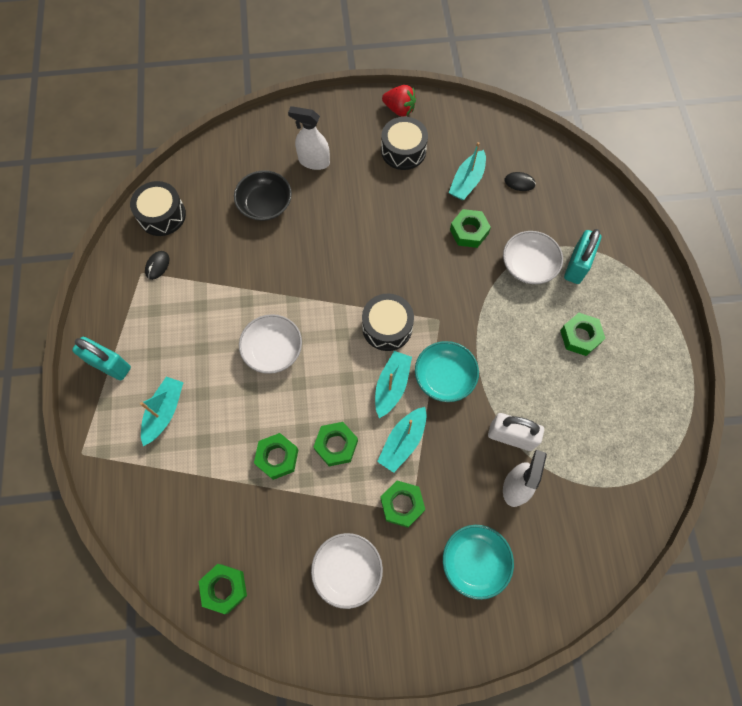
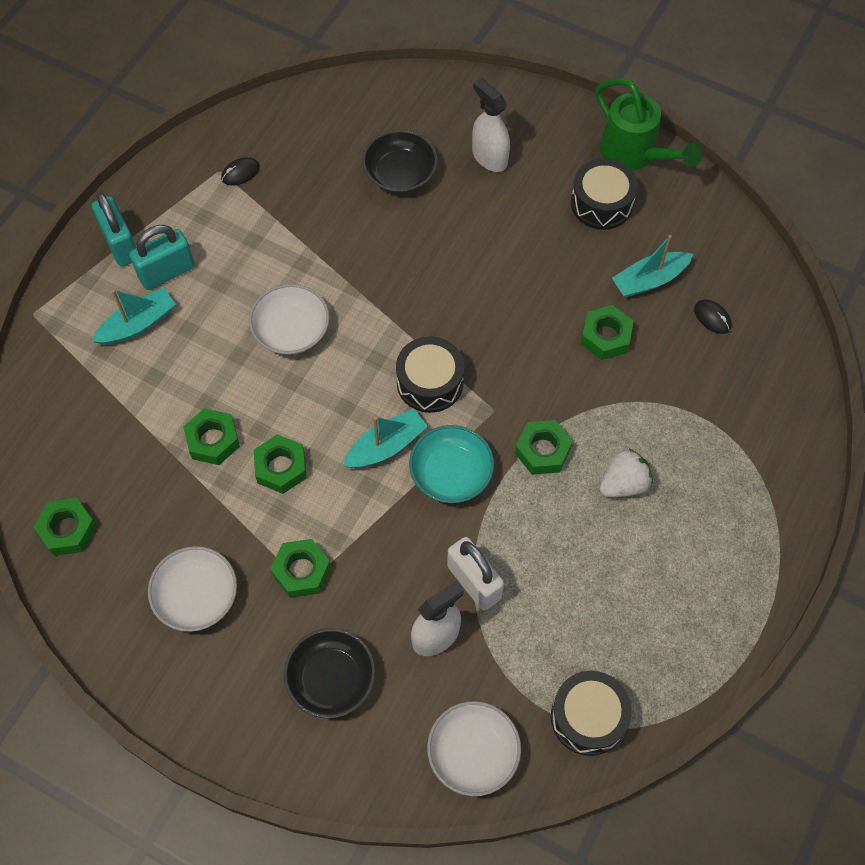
camera: 35 degrees right, 5 degrees down
black drum [130,181,186,236] -> black drum moved to [551,671,632,756]
turquoise boat [377,407,427,473] -> none
red strawberry [382,85,416,117] -> green watering can [596,78,702,170]
turquoise bowl [443,525,514,600] -> black bowl [284,628,375,719]
white bowl [503,231,563,284] -> white bowl moved to [427,701,521,796]
green nut [560,313,606,356] -> green nut moved to [515,420,573,475]
turquoise padlock [564,229,601,284] -> turquoise padlock moved to [129,225,195,290]
none -> white strawberry [600,448,653,497]

